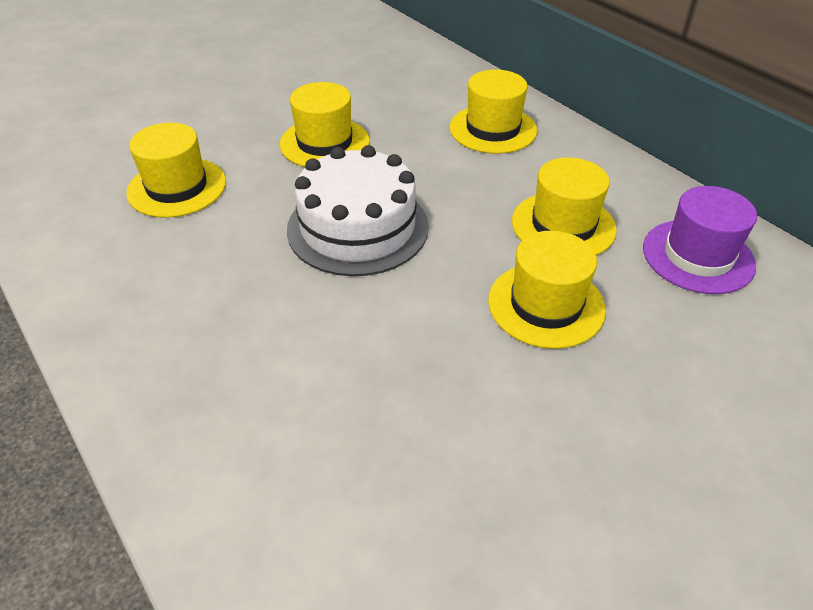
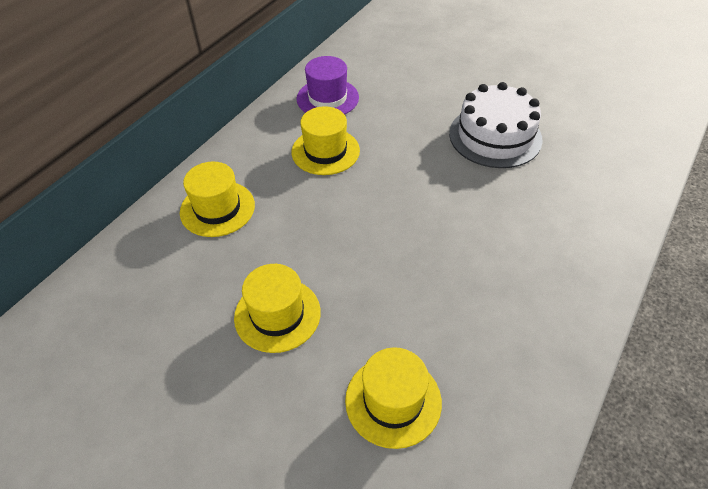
camera: 110 degrees left, 5 degrees up
white cake [287,145,429,276] -> white cake moved to [449,82,543,168]
yellow hat [488,231,606,349] -> none

